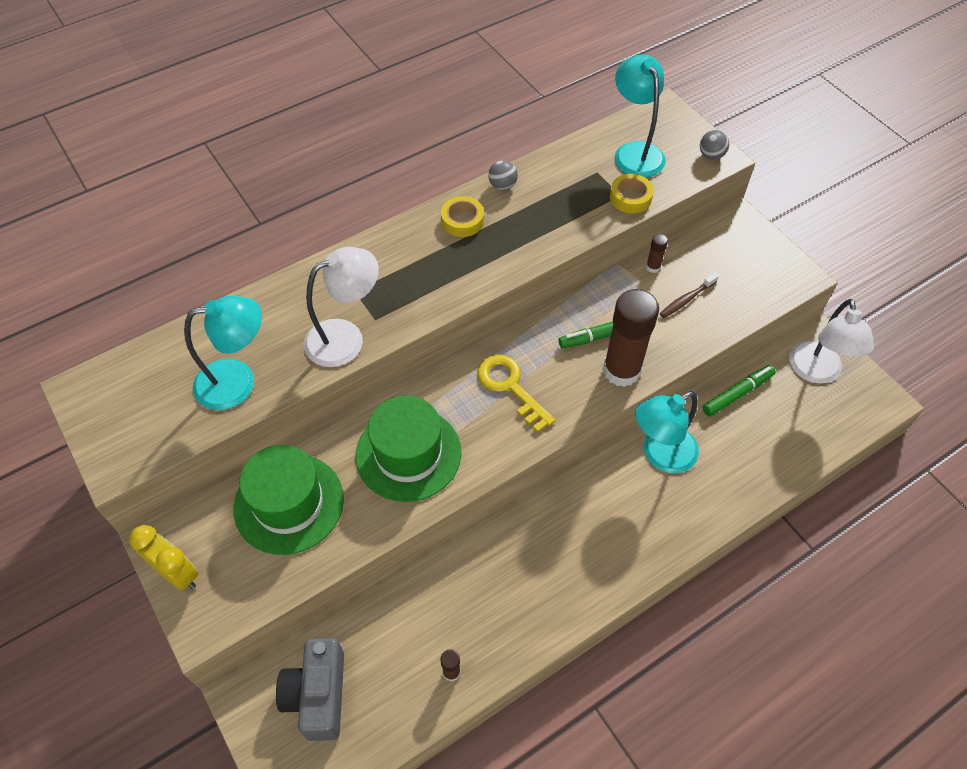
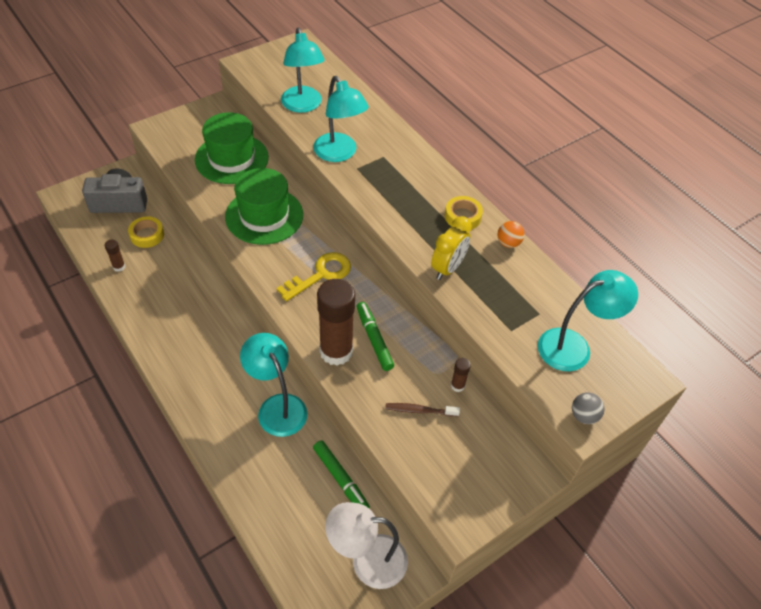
camera: 85 degrees right, 5 degrees down
yellow clock [129,525,198,590] -> yellow clock moved to [431,216,472,280]
white lamp [304,247,379,367] -> turquoise lamp [313,76,369,162]
grey ball [488,160,518,190] -> orange ball [497,221,525,248]
yellow tape [610,174,654,213] -> yellow tape moved to [128,216,164,248]
brown toothbrush [660,273,719,318] -> brown toothbrush turned 45 degrees counterclockwise [385,403,460,417]

